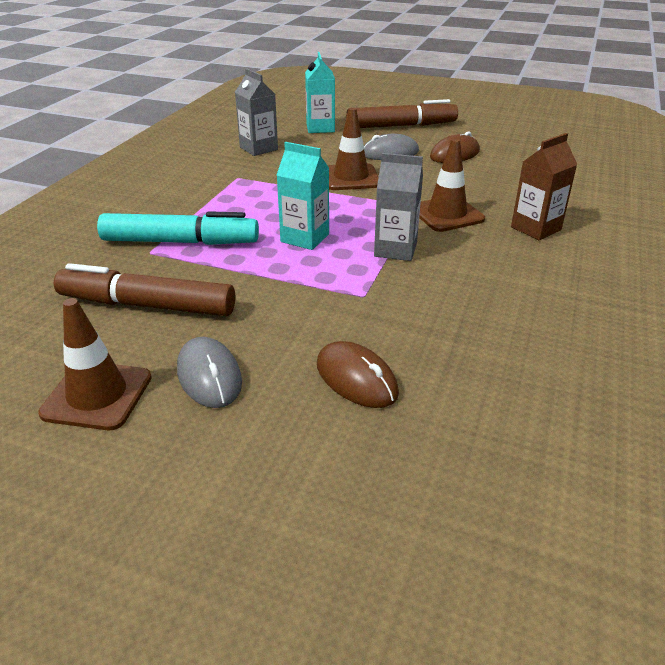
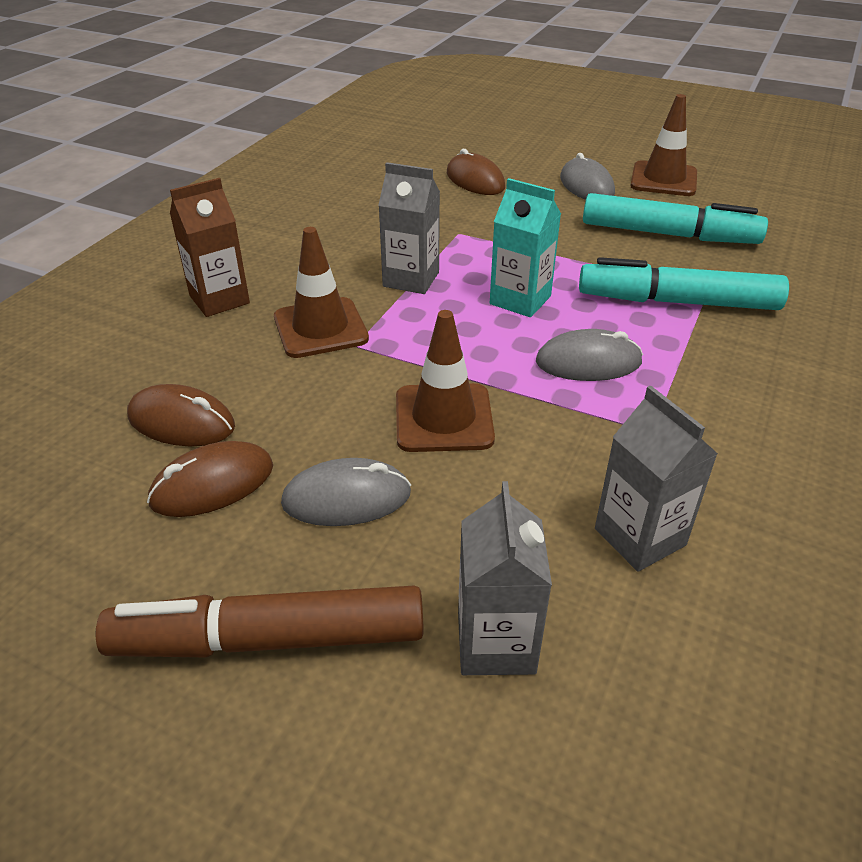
camera: 175 degrees left, 5 degrees up
brown marker [54,263,235,316] -> turquoise marker [583,193,768,244]
turquoise carton [305,52,335,133] -> grey carton [458,481,552,675]
none -> brown mouse [127,384,235,446]
none -> grey mouse [536,329,643,381]

